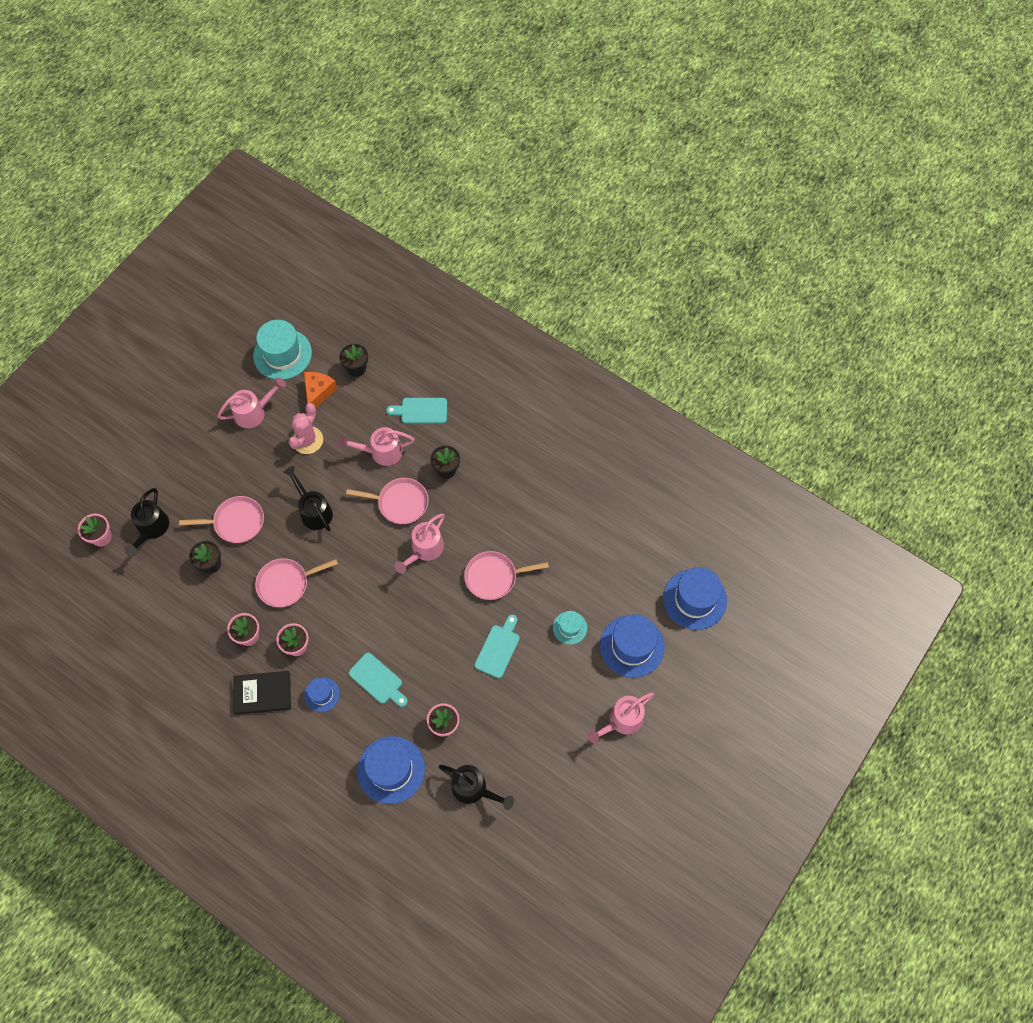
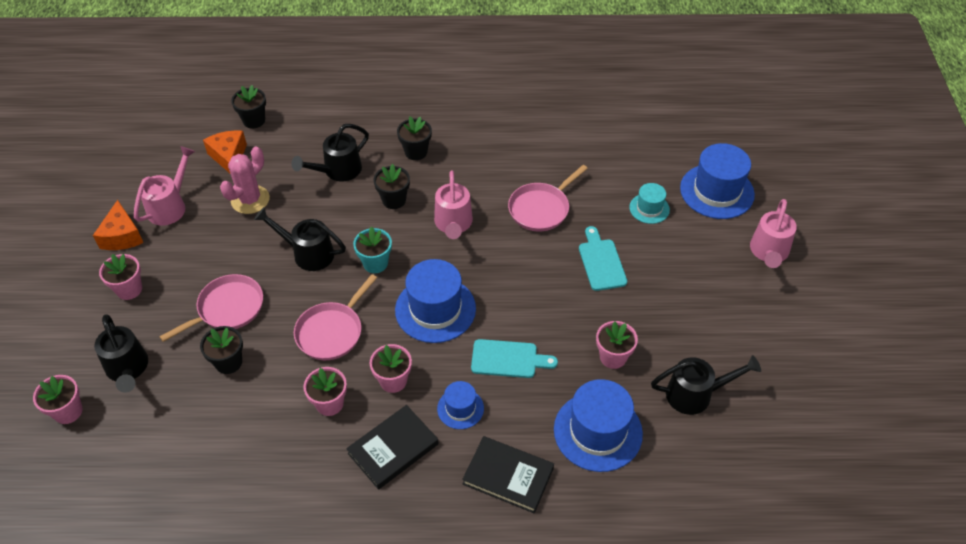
camera: 35 degrees left, 15 degrees down
turquoise hat [253,320,312,380] -> none
pink cactus [288,403,323,454] -> pink cactus turned 45 degrees clockwise [220,147,270,214]
pink watering can [338,427,415,466] -> black watering can [292,124,369,181]
pink pan [346,478,429,524] -> black flower pot [374,164,410,209]
turquoise cutting board [386,398,447,424] -> none
blue hat [663,567,727,630] -> blue hat moved to [395,259,476,343]
none -> orange cheese [93,200,143,250]
none -> pink flower pot [99,254,142,300]
none -> turquoise flower pot [353,226,392,273]
none -> black book [462,436,554,513]

